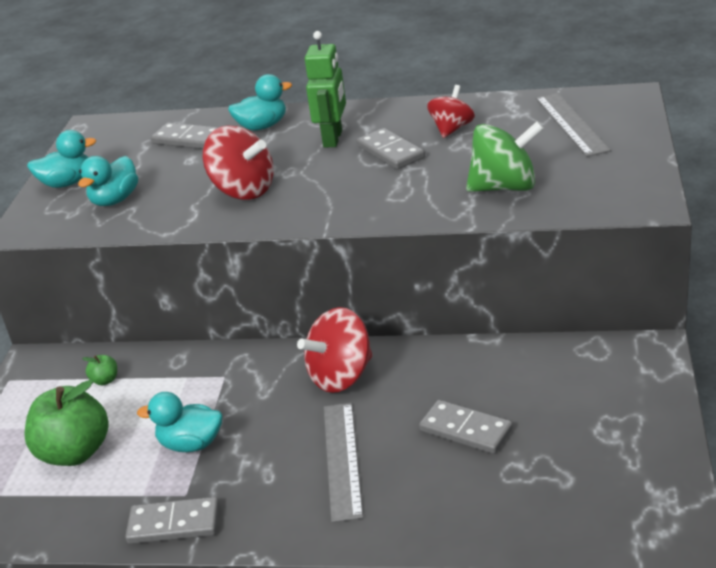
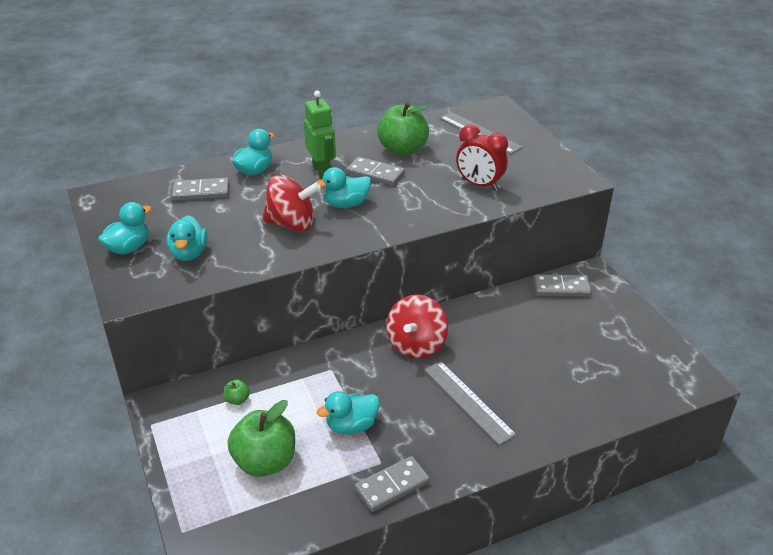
camera: 35 degrees left, 5 degrees up
grey domino [419,400,513,454] -> grey domino moved to [534,274,592,296]
red spinning top [427,85,475,138] -> green apple [377,102,429,155]
green spinning top [466,121,544,192] -> red clock [456,125,508,191]
none -> turquoise duck [316,167,371,208]

